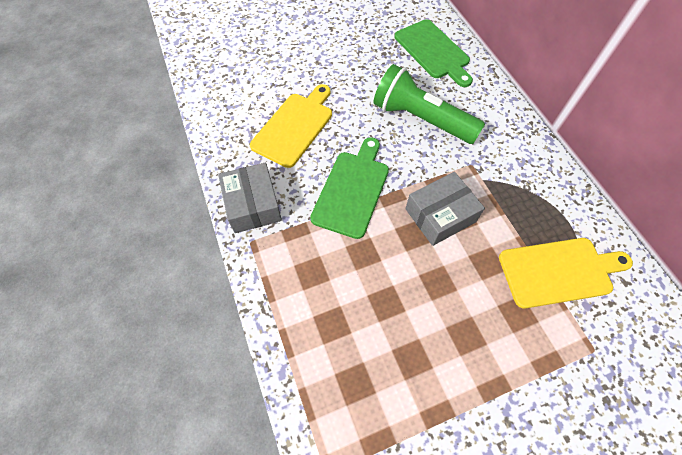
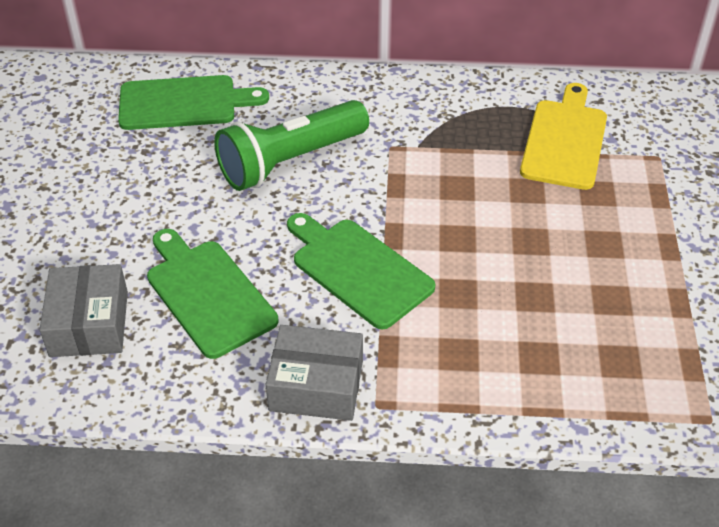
camera: 65 degrees left, 15 degrees down
yellow cutting board [250,84,332,168] -> green cutting board [147,229,278,359]
grey box [405,172,485,246] -> grey box moved to [39,264,128,357]

